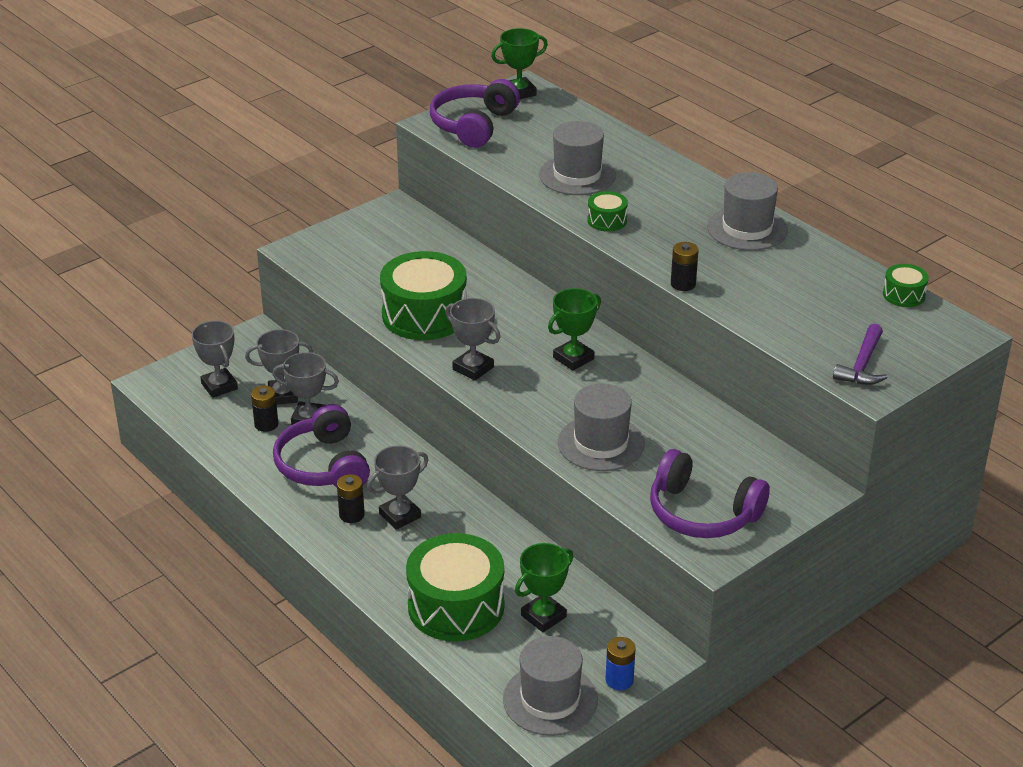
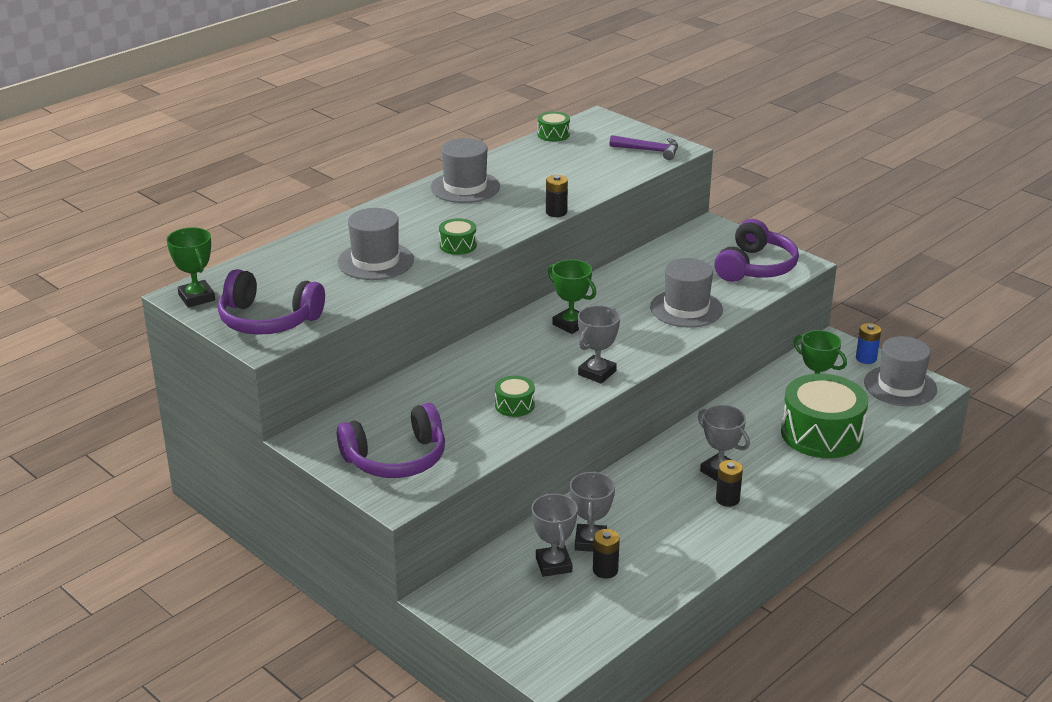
camera: 95 degrees left, 5 degrees down
grey trophy [192,321,238,398] -> none
purple headphones [273,404,370,487] -> purple headphones moved to [337,403,445,478]
green drum [380,251,467,340] -> green drum [495,376,535,417], size x0.46

